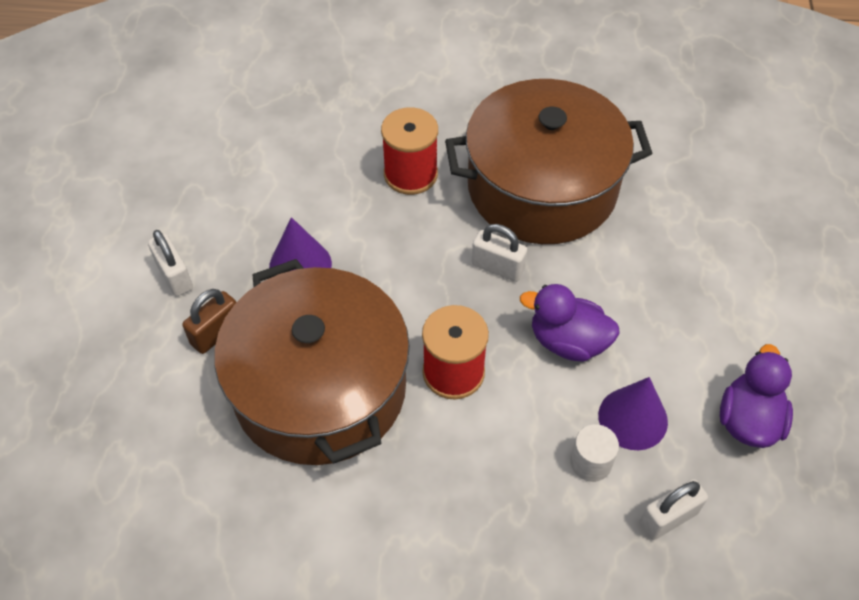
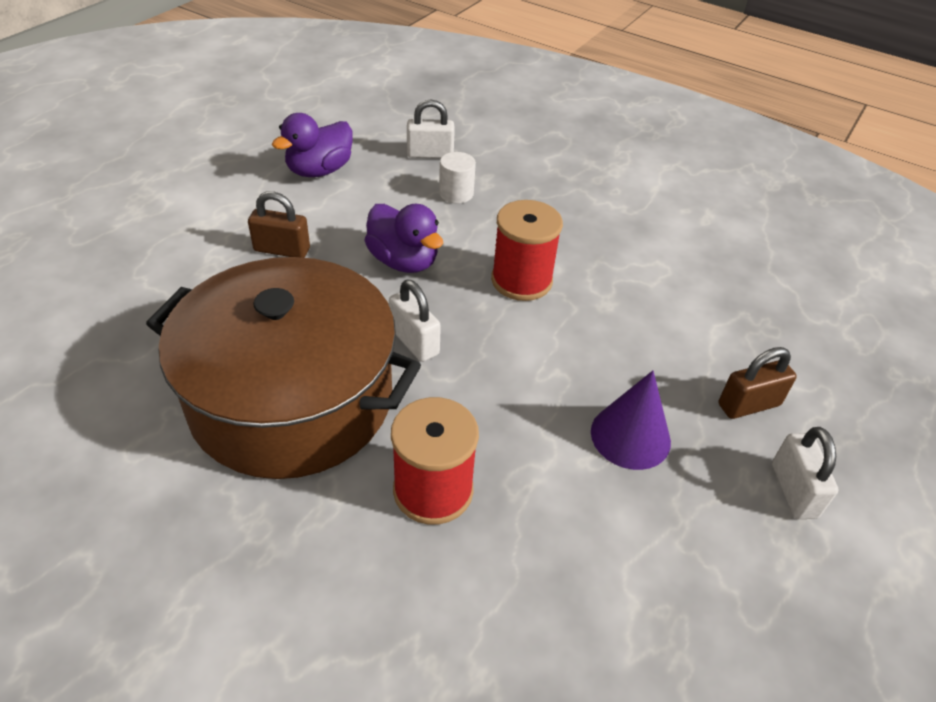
camera: 155 degrees left, 10 degrees down
brown pot [214,259,410,465] -> none
purple cone [598,377,668,450] -> none
none -> brown padlock [248,191,310,258]

